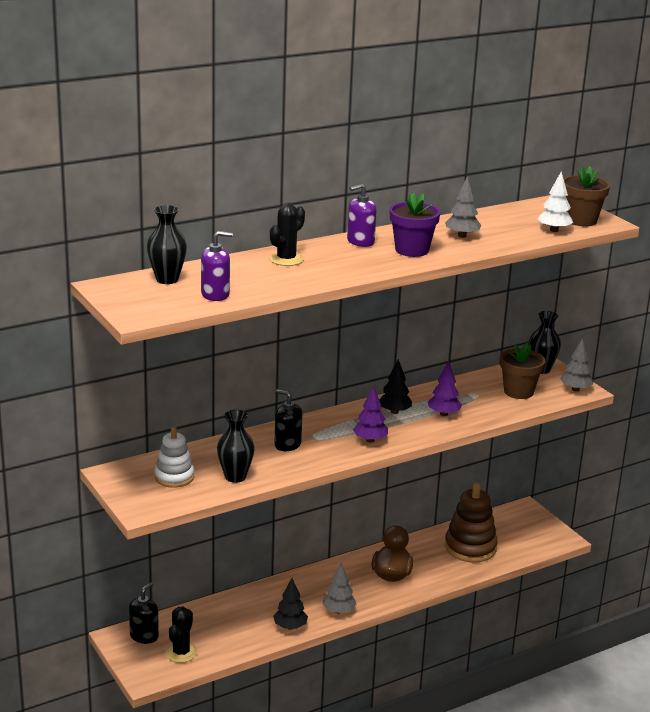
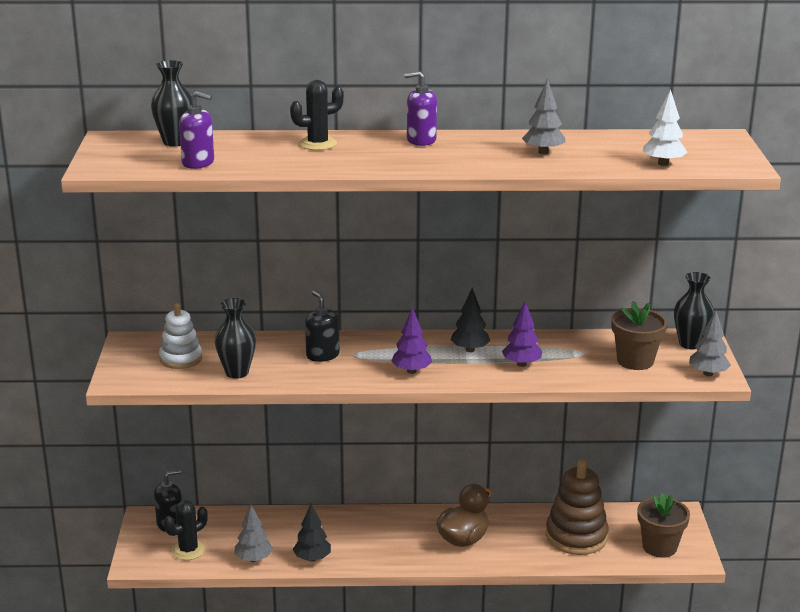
camera: 30 degrees right, 0 degrees up
grey tree [323,562,356,614] -> grey tree moved to [234,504,273,562]
purple flower pot [390,192,440,257] -> none
brown flower pot [564,166,610,226] -> brown flower pot moved to [638,493,690,558]

